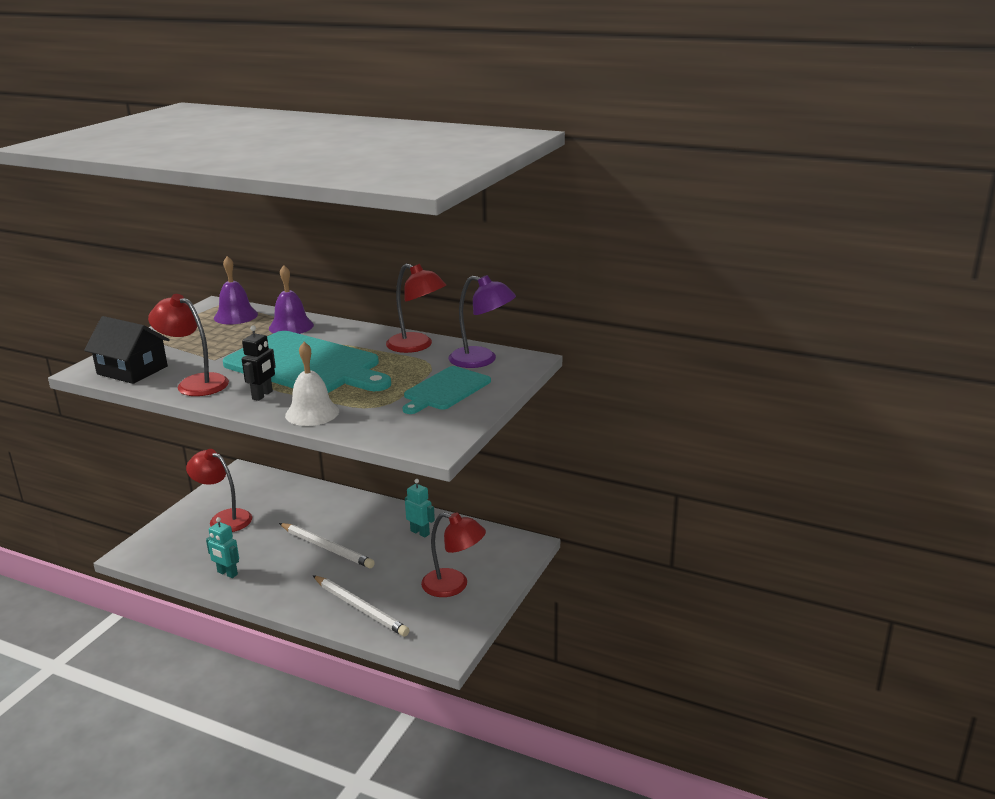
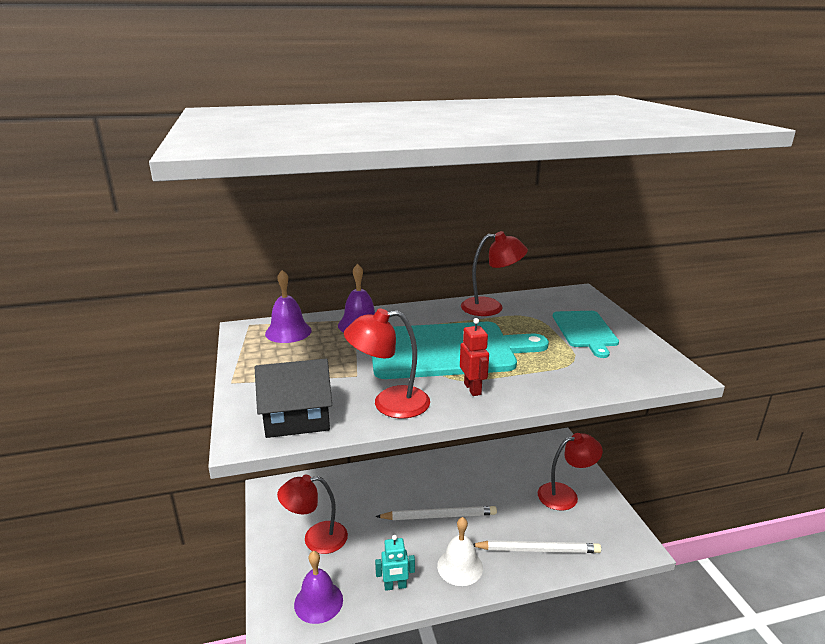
camera: 40 degrees left, 0 degrees up
black robot [242,325,276,401] -> red robot [460,318,489,396]
white bell [285,342,339,426] -> white bell moved to [437,517,483,586]
turquoise robot [405,479,435,538] -> none
purple lamp [448,275,516,368] -> none
none -> purple bell [294,551,343,624]

